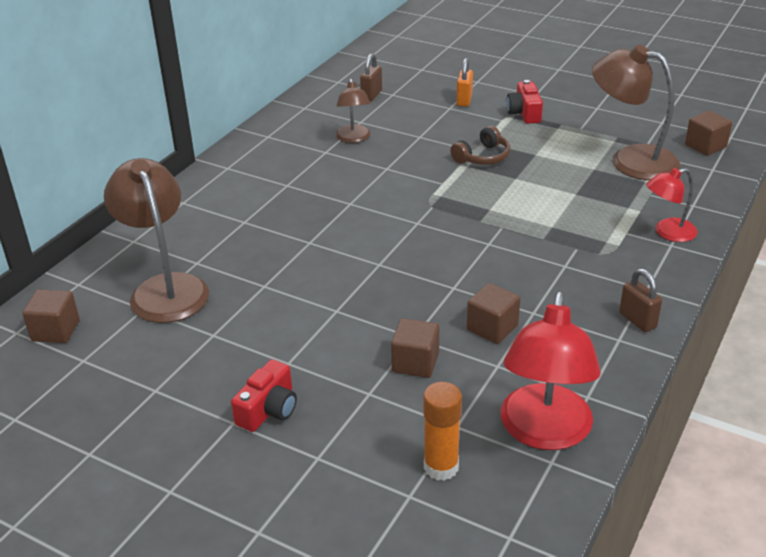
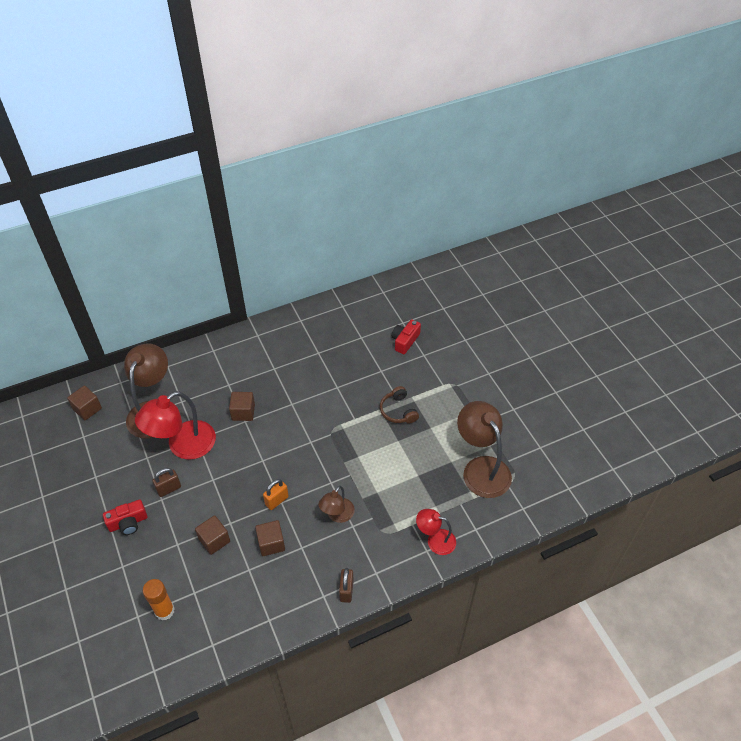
camera: 35 degrees right, 15 degrees up
brown lamp [336,79,370,143] -> brown lamp moved to [318,486,355,523]
brown padlock [360,53,382,101] -> brown padlock moved to [152,468,181,497]
brown headphones [450,126,510,165] -> brown headphones turned 75 degrees clockwise [380,386,419,424]
orange padlock [457,58,473,107] -> orange padlock moved to [263,479,289,510]
red lamp [501,291,601,450] -> red lamp moved to [135,391,216,460]
red camera [507,80,543,124] -> red camera moved to [392,319,421,354]
brown cube [685,111,732,156] -> brown cube moved to [229,392,255,421]

